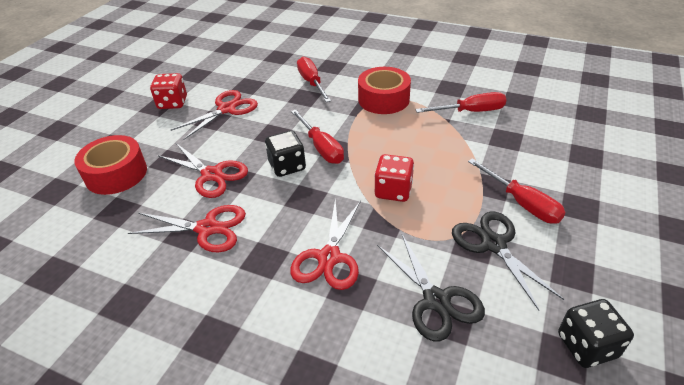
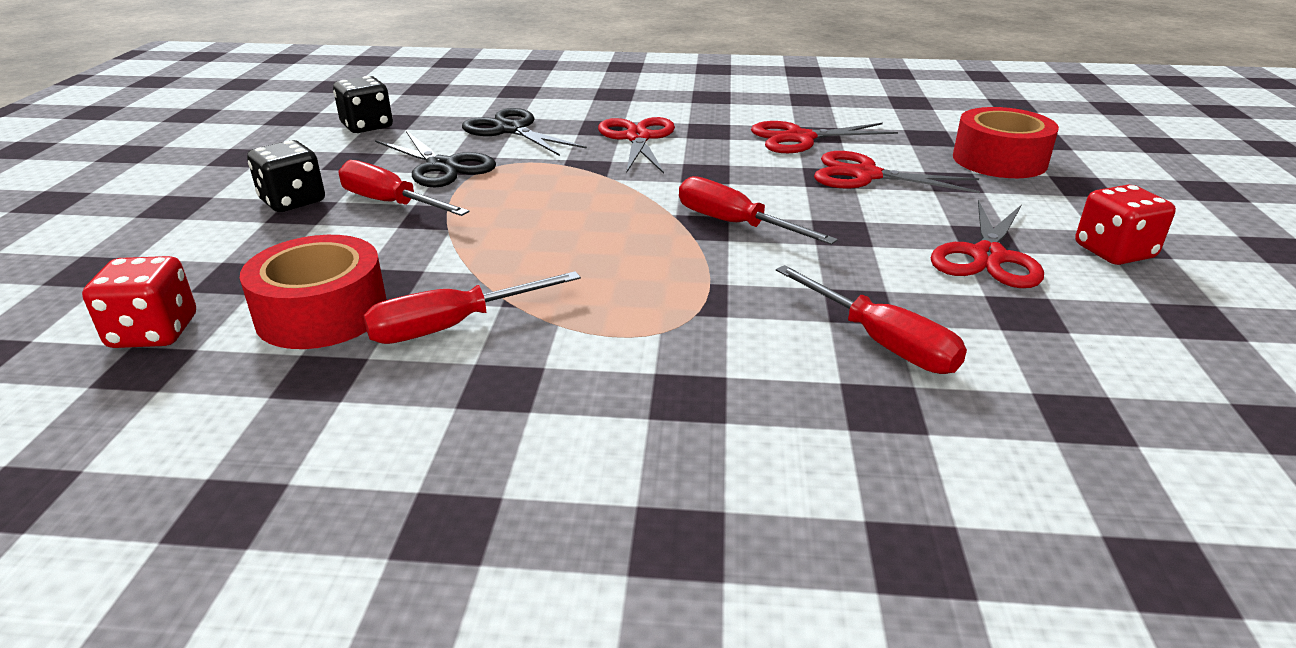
camera: 160 degrees right, 10 degrees down
black dice [265,131,306,177] -> black dice moved to [247,140,325,212]
red tape [358,67,411,114] -> red tape moved to [240,235,387,349]
red dice [374,154,414,202] -> red dice moved to [82,256,196,348]

